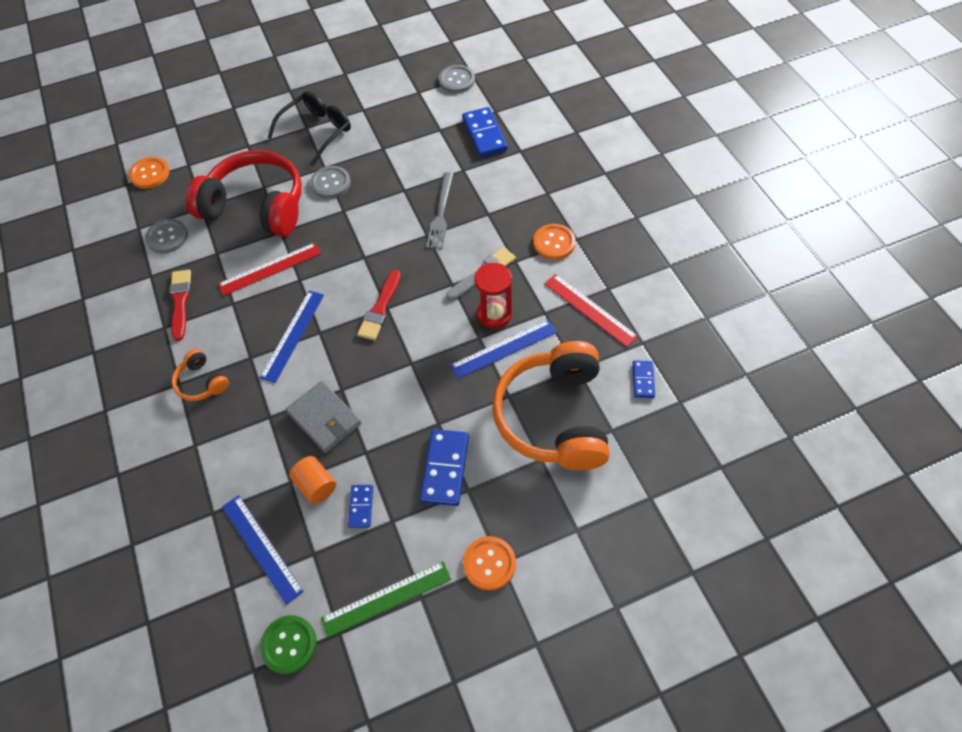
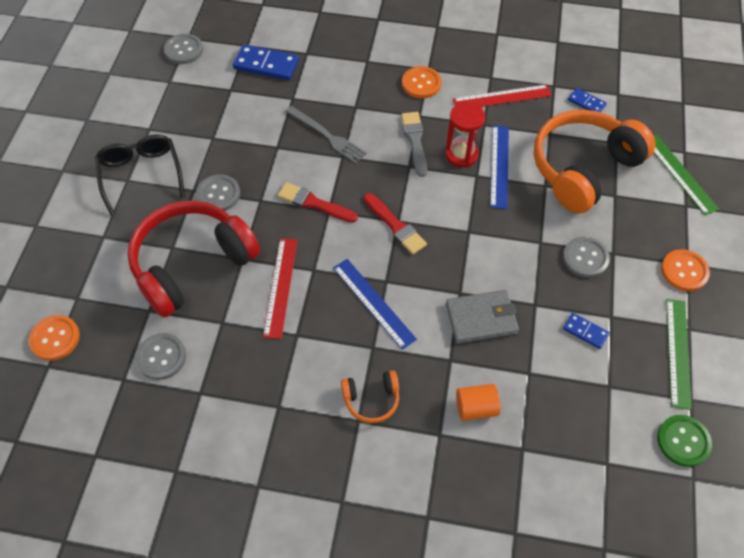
camera: 60 degrees left, 0 degrees up
red brush [169,270,191,341] -> red brush moved to [277,182,358,223]
blue ruler [222,495,304,605] -> none
orange cylinder [289,456,336,504] -> orange cylinder moved to [456,384,500,421]
blue domino [420,429,469,506] -> grey button [563,236,610,278]
orange headphones [492,341,610,470] -> orange headphones turned 105 degrees clockwise [534,110,656,214]
none -> green ruler [653,134,719,216]

